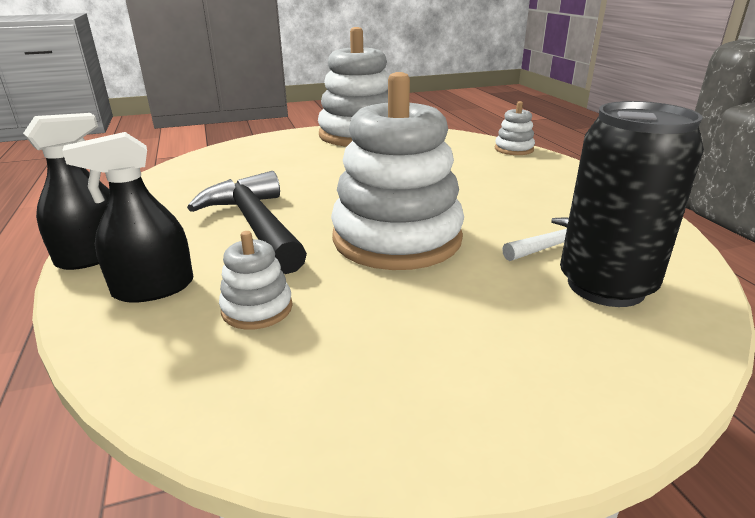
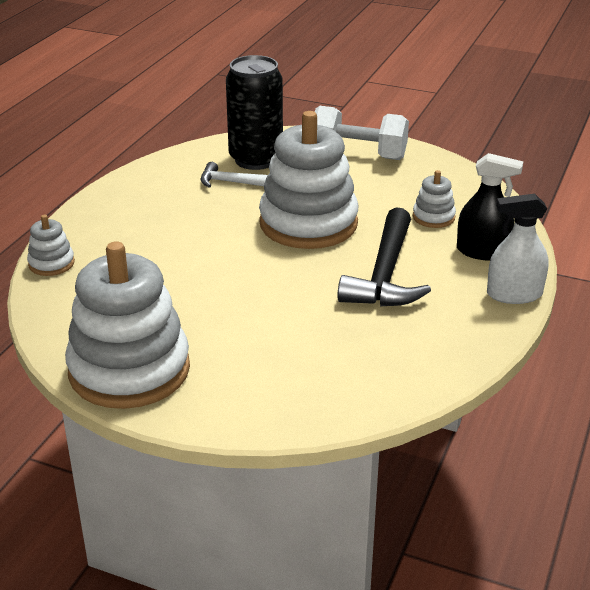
camera: 140 degrees left, 5 degrees up
black spray bottle [23,113,109,270] -> white spray bottle [487,194,549,304]
none -> white dumbbell [315,106,409,160]

